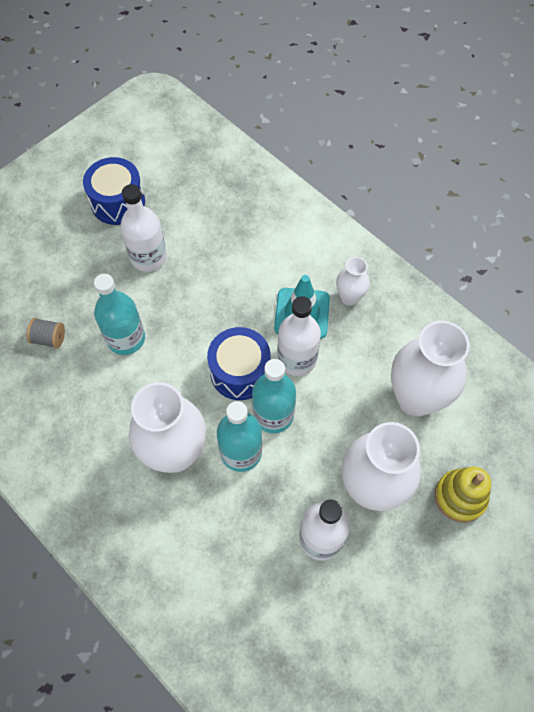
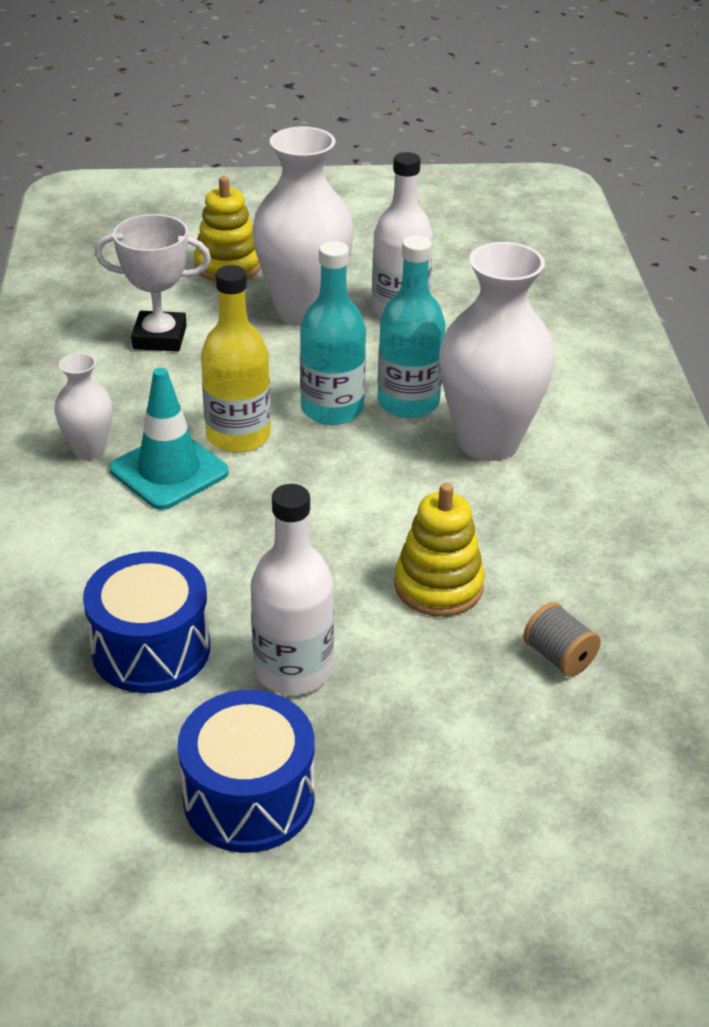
camera: 140 degrees left, 25 degrees down
turquoise bottle [94,274,145,355] -> yellow stacking toy [394,483,485,617]
blue drum [207,327,271,400] -> blue drum moved to [83,551,210,693]
white bottle [277,296,321,376] -> yellow bottle [201,265,271,453]
white vase [391,321,470,416] -> white trophy [95,214,211,351]

